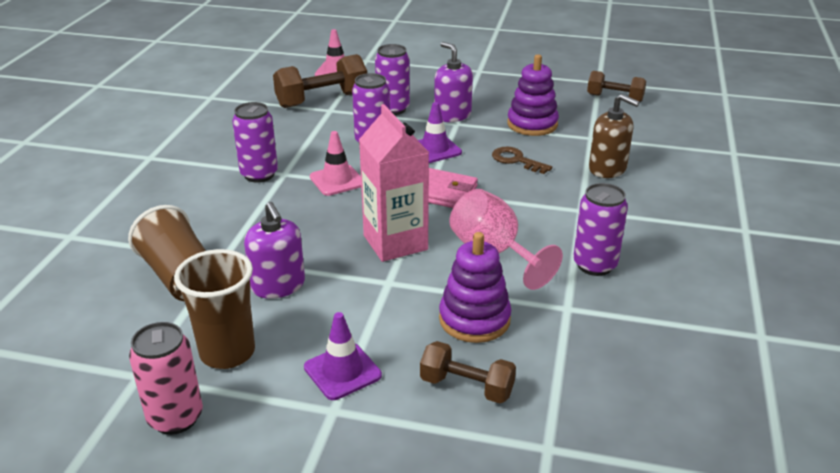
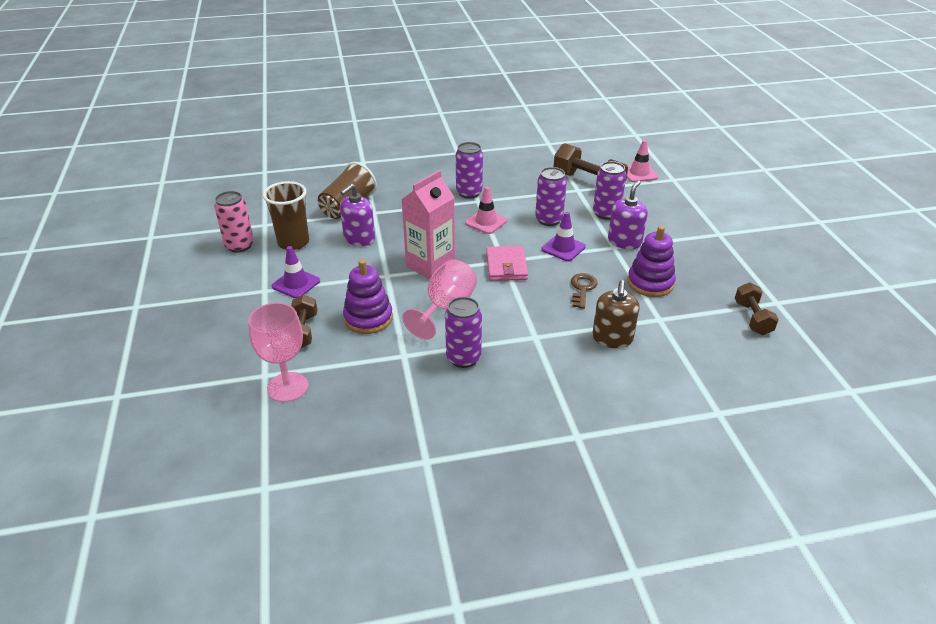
camera: 65 degrees right, 5 degrees up
none -> pink goblet [248,303,308,402]

